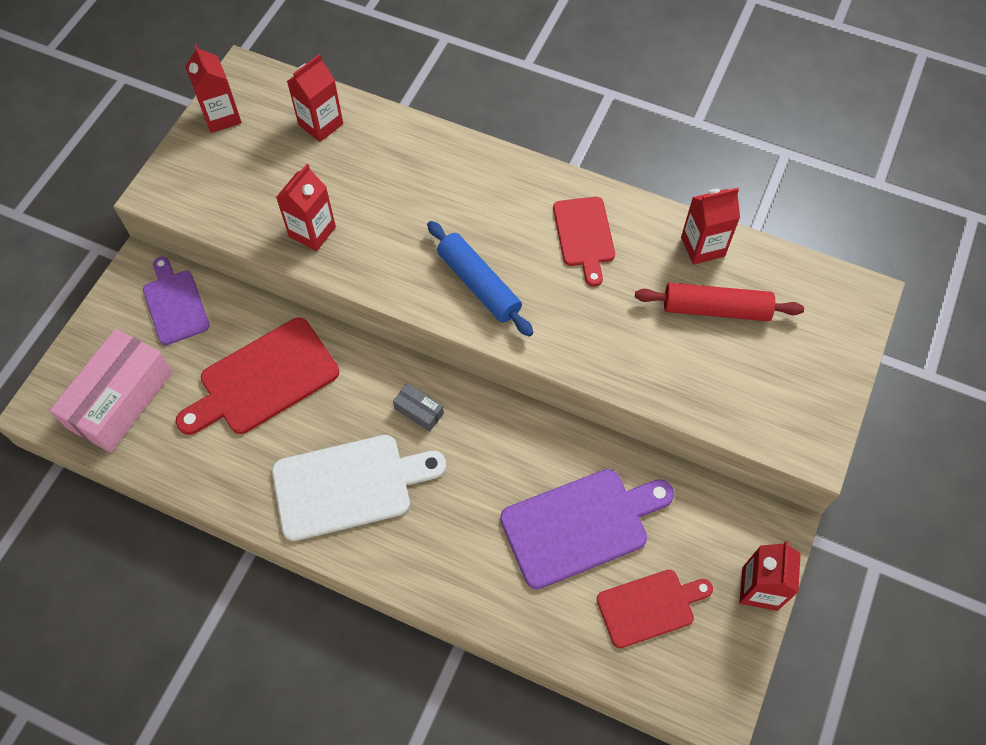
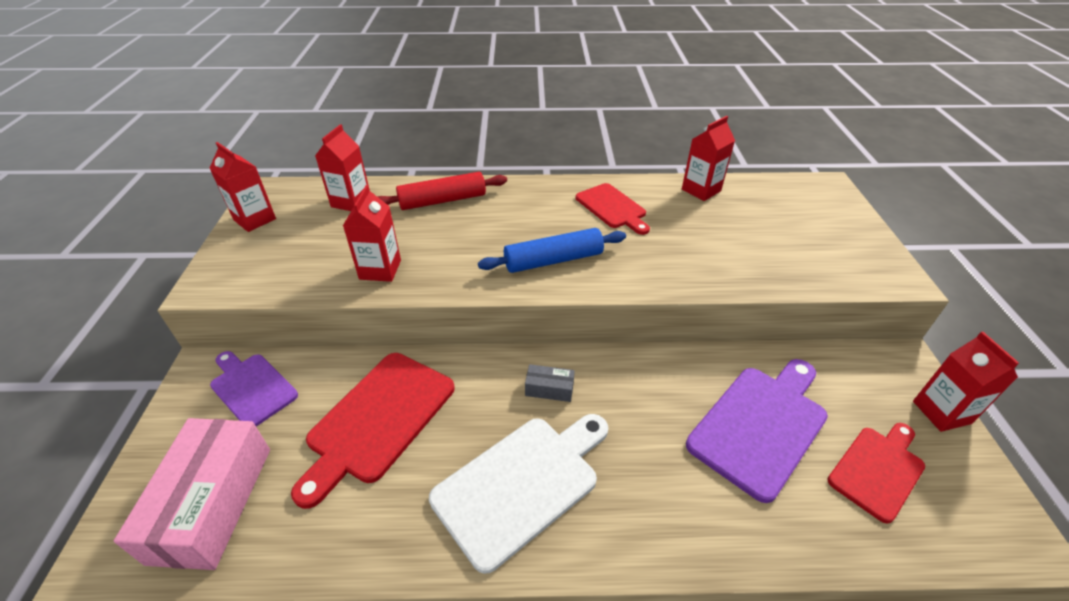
camera: 25 degrees left, 20 degrees down
blue rolling pin [427,221,533,336] -> blue rolling pin turned 45 degrees counterclockwise [478,228,626,273]
red rolling pin [635,283,804,321] -> red rolling pin moved to [378,172,507,210]

